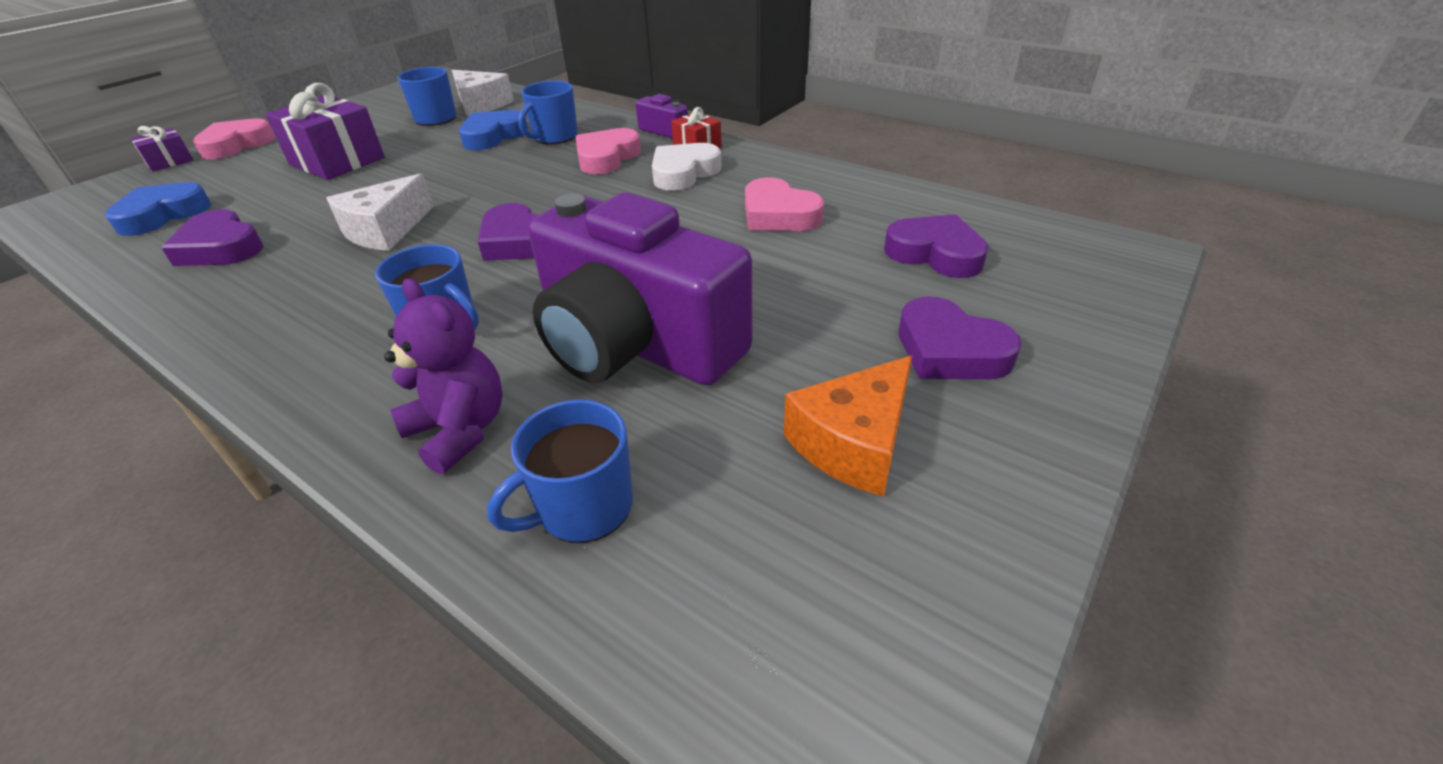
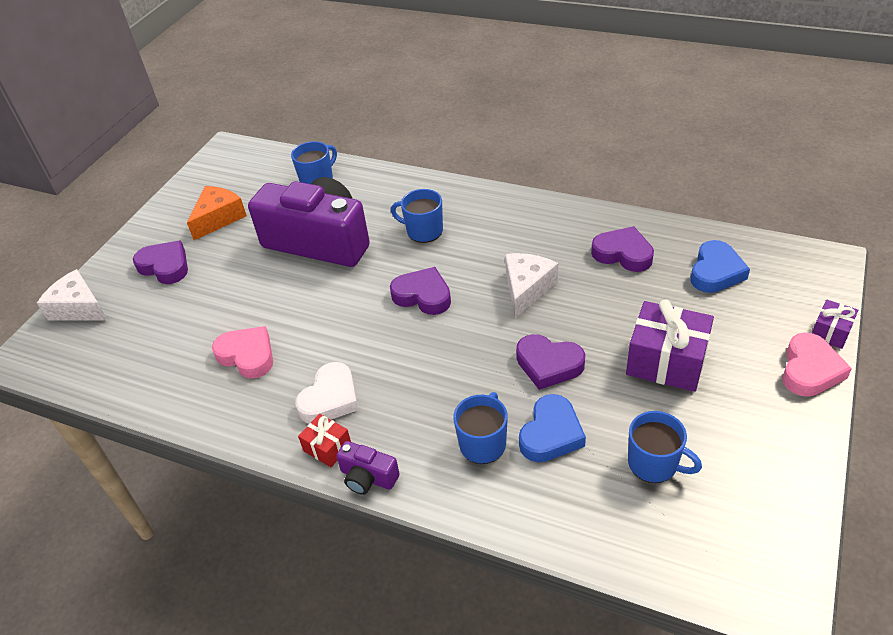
camera: 170 degrees right, 5 degrees up
purple teddy bear [384,278,503,474] -> none
white cheese [452,70,514,116] -> white cheese moved to [37,269,108,321]
pink heart [576,128,641,174] -> none
purple heart [884,214,989,278] -> purple heart moved to [516,334,585,390]

